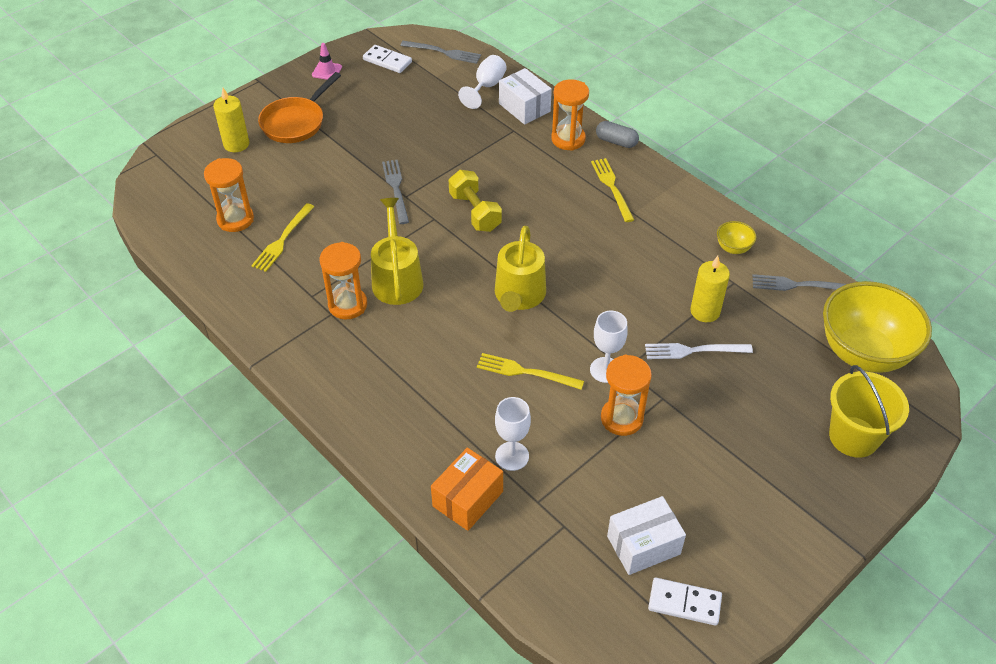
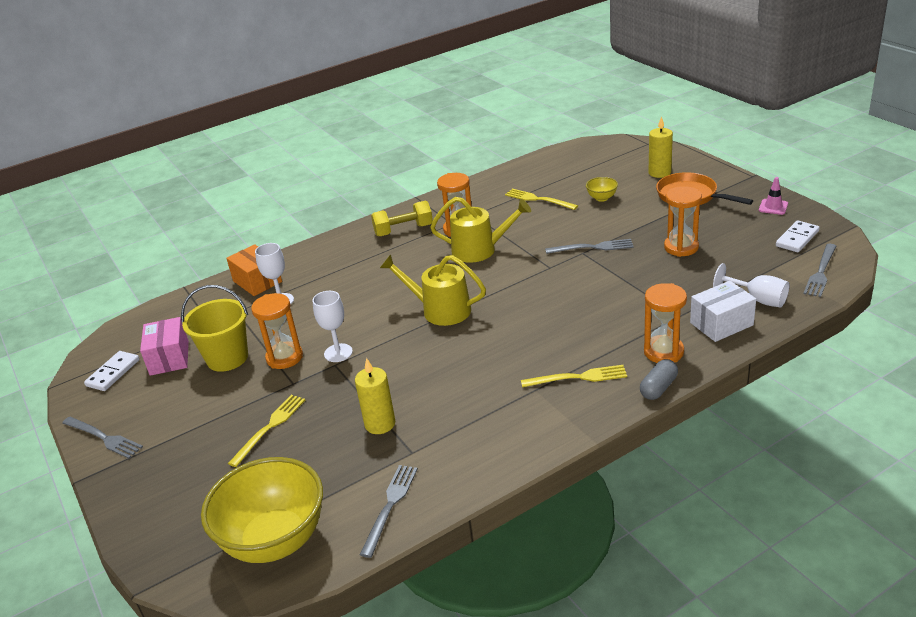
camera: 105 degrees right, 15 degrees down
orange hourglass [204,158,254,232] -> orange hourglass moved to [664,186,702,257]
yellow dumbbell [449,170,502,232] -> yellow dumbbell moved to [371,201,433,237]
yellow fork [477,353,584,390] -> yellow fork moved to [228,395,305,467]
white box [607,496,686,575] -> pink box [140,317,189,376]
white fork [645,343,753,359] -> none
yellow bowl [717,221,757,254] -> yellow bowl moved to [586,177,618,202]
yellow bucket [829,365,909,458] -> yellow bucket moved to [181,285,248,372]
none -> grey fork [62,417,143,459]

